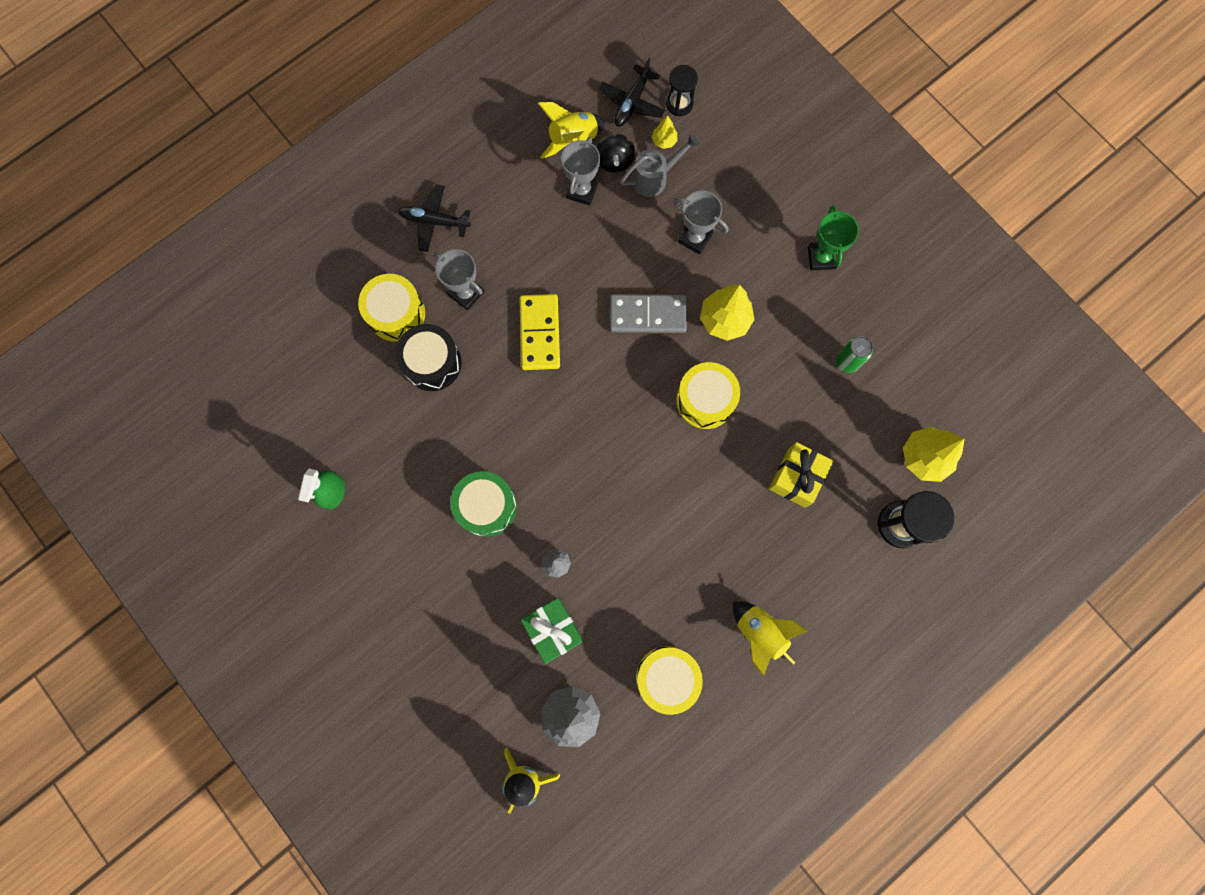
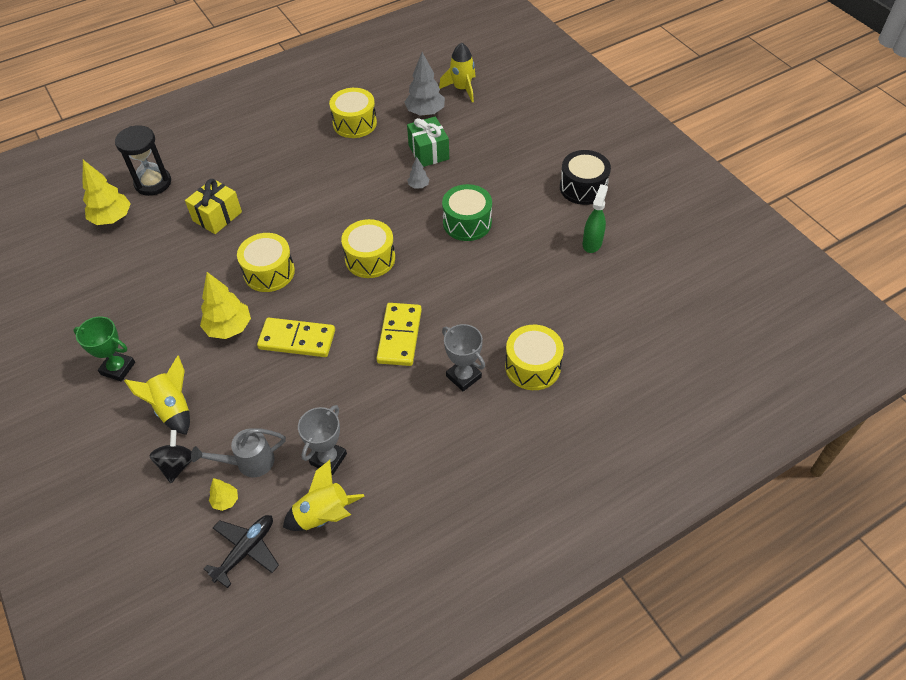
camera: 170 degrees left, 25 degrees down
black drum [395,324,462,391] -> black drum moved to [560,150,611,205]
black plane [398,184,471,252] -> none
black spinning top [596,134,635,173] -> black spinning top moved to [149,430,192,483]
grey domino [610,294,687,333] -> yellow domino [257,318,335,357]
black hourglass [666,65,698,116] -> none
grey trophy [673,191,728,255] -> none
yellow rocket [733,601,808,677] -> yellow rocket moved to [124,356,190,435]
green trophy [808,205,859,271] -> green trophy turned 75 degrees counterclockwise [73,316,135,382]
green can [836,336,873,373] -> none
none -> yellow drum [341,219,395,278]

